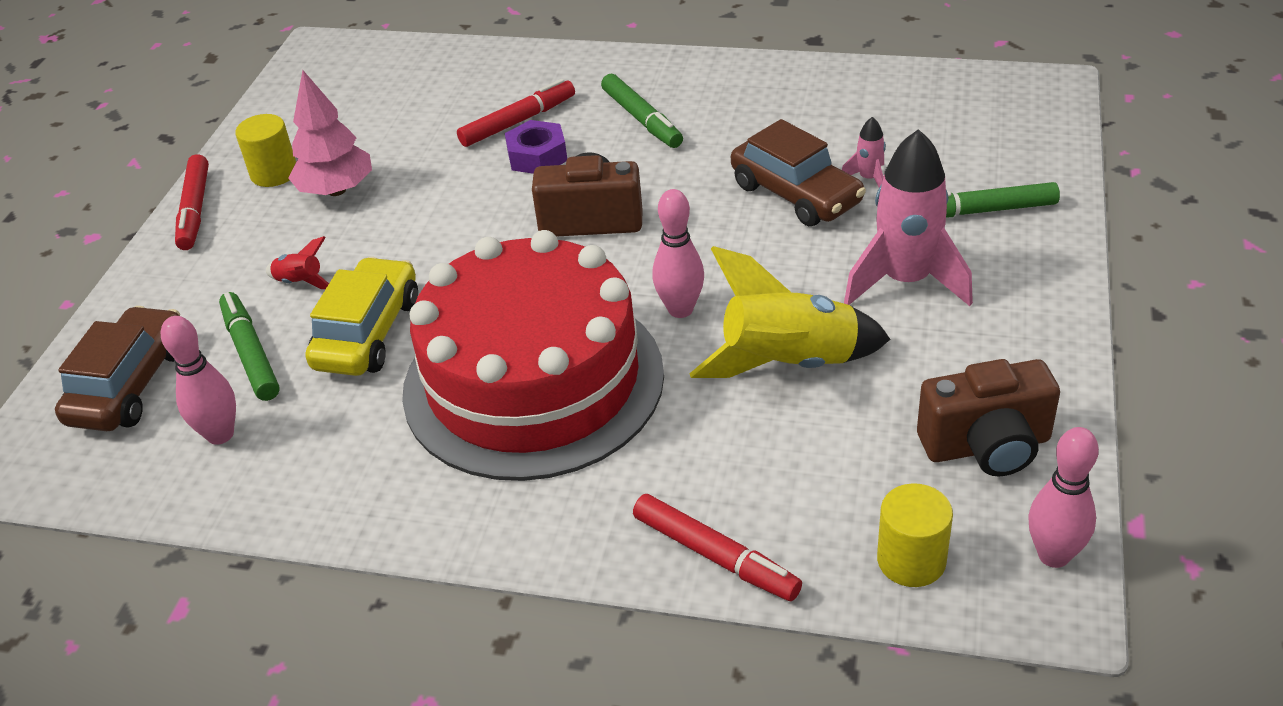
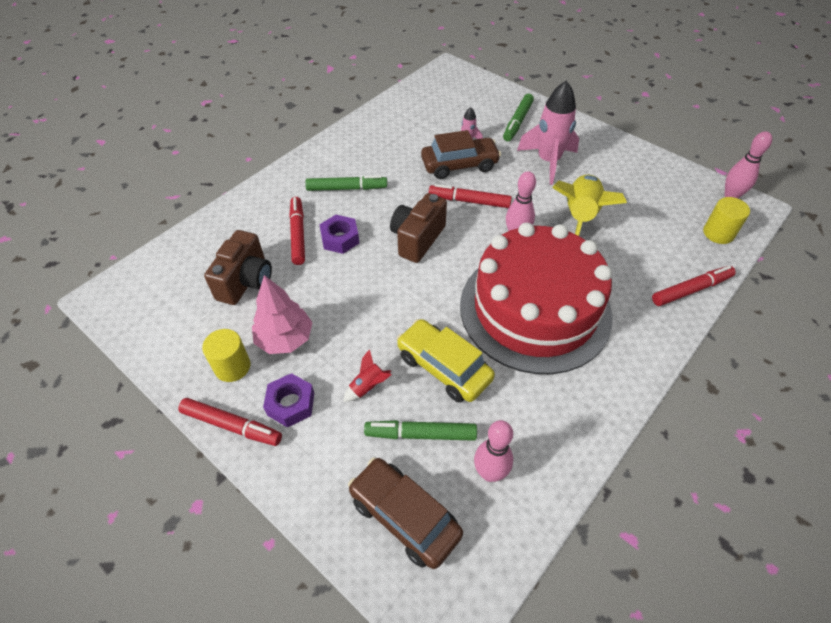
camera: 65 degrees left, 10 degrees up
brown camera [917,359,1060,476] -> brown camera moved to [204,230,272,305]
none -> purple nut [263,373,314,428]
none -> red marker [429,184,512,208]

